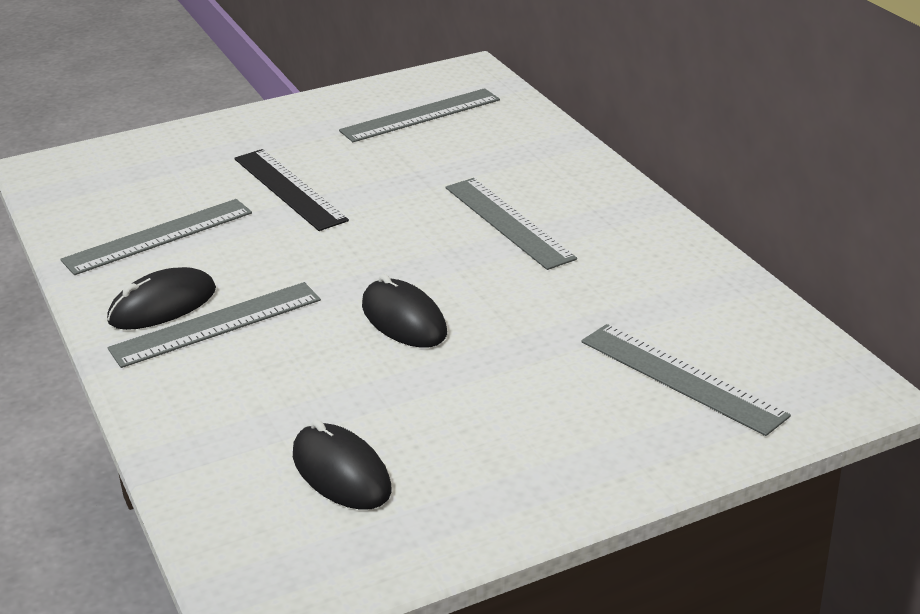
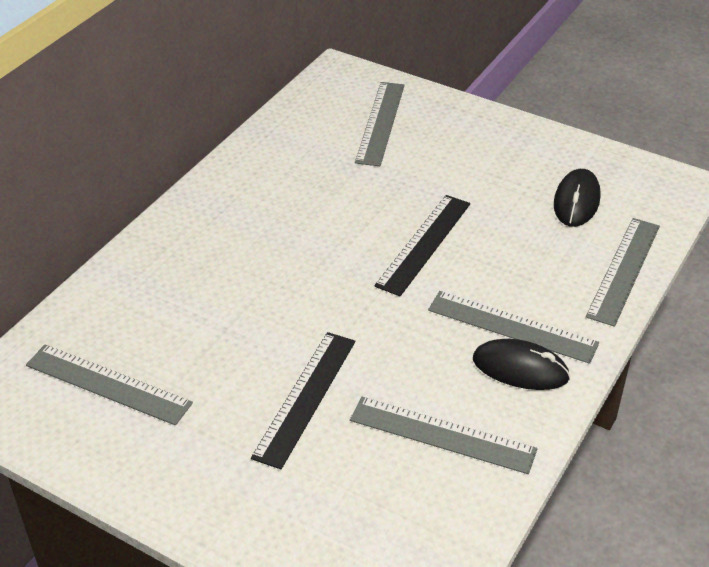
camera: 125 degrees left, 10 degrees up
black mouse [362,274,447,348] -> black ruler [374,195,470,296]
grey ruler [446,178,577,270] -> grey ruler moved to [586,218,660,327]

